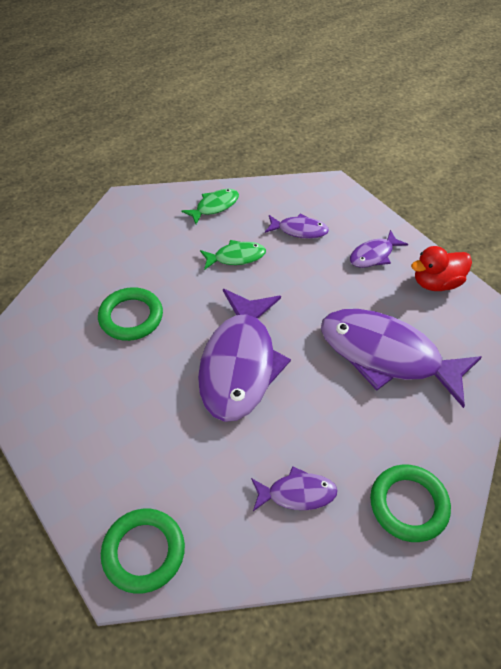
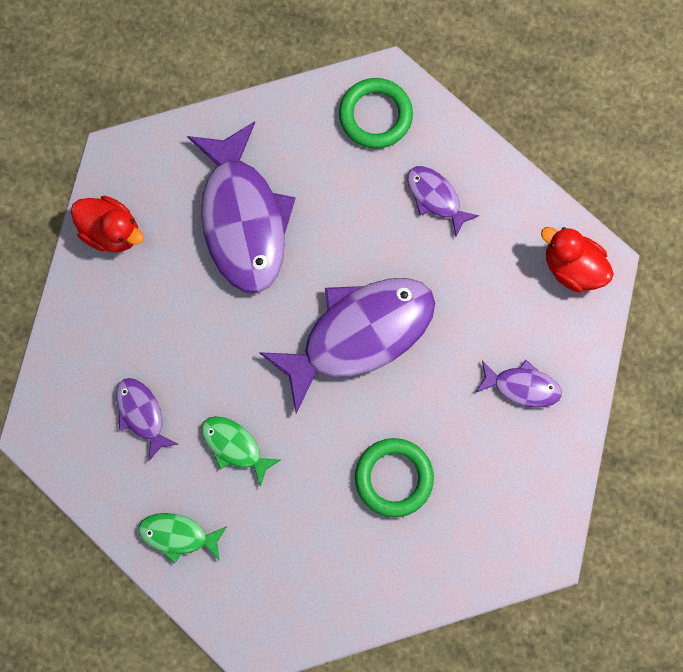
camera: 130 degrees left, 25 degrees up
green ring [101,509,185,594] -> red duck [541,227,614,293]
purple fish [350,230,408,268] -> purple fish moved to [475,360,562,408]

